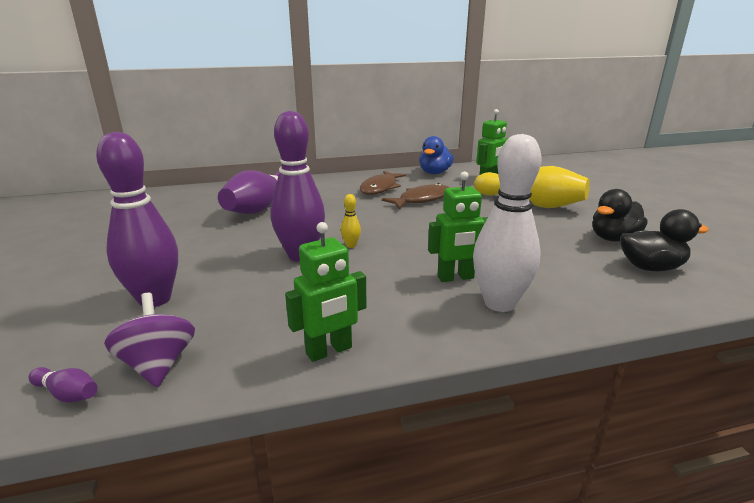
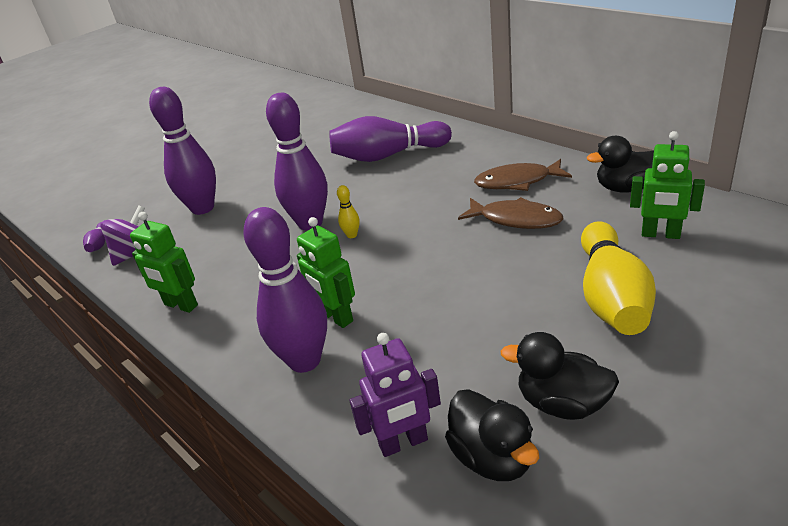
camera: 65 degrees right, 10 degrees up
blue duck [419,136,454,174] -> black duck [587,136,654,193]
white bowling pin [473,134,541,312] -> purple bowling pin [243,207,327,373]
none -> purple robot [350,333,441,457]

